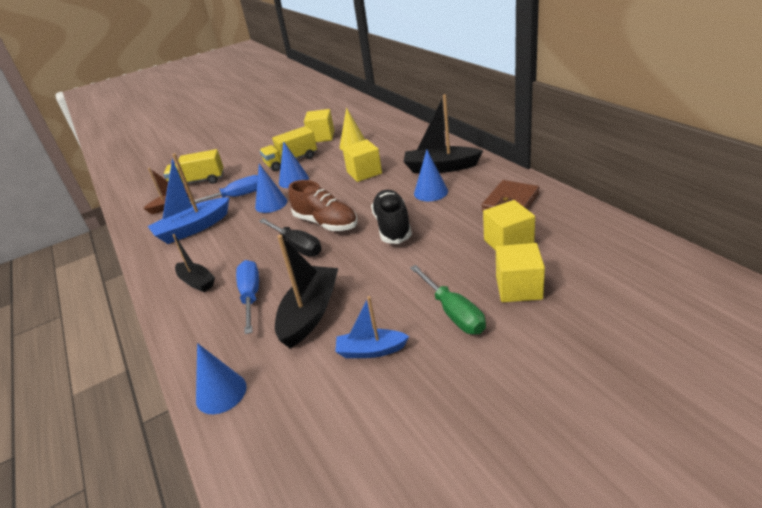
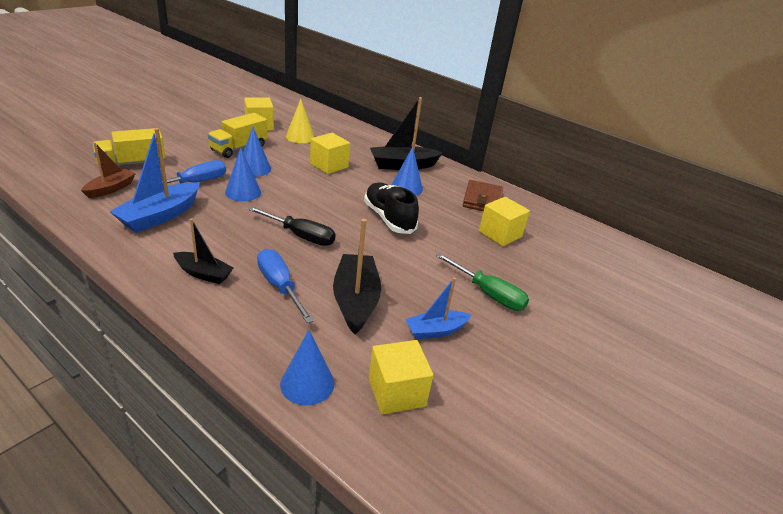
camera: 30 degrees left, 0 degrees up
brown shoe [288,180,357,231] -> none
yellow cube [496,243,545,302] -> yellow cube moved to [369,340,433,414]

